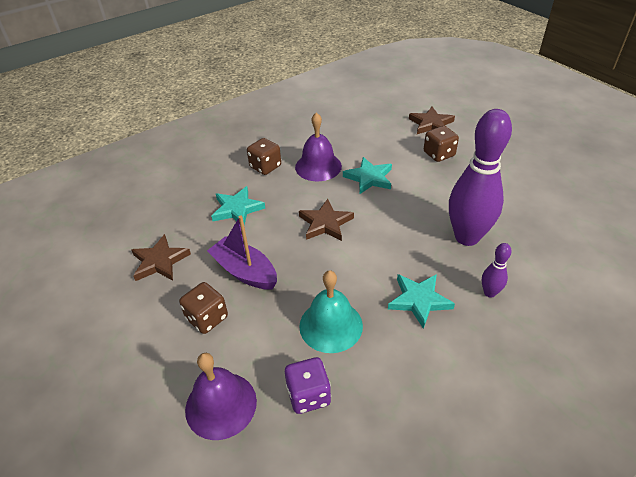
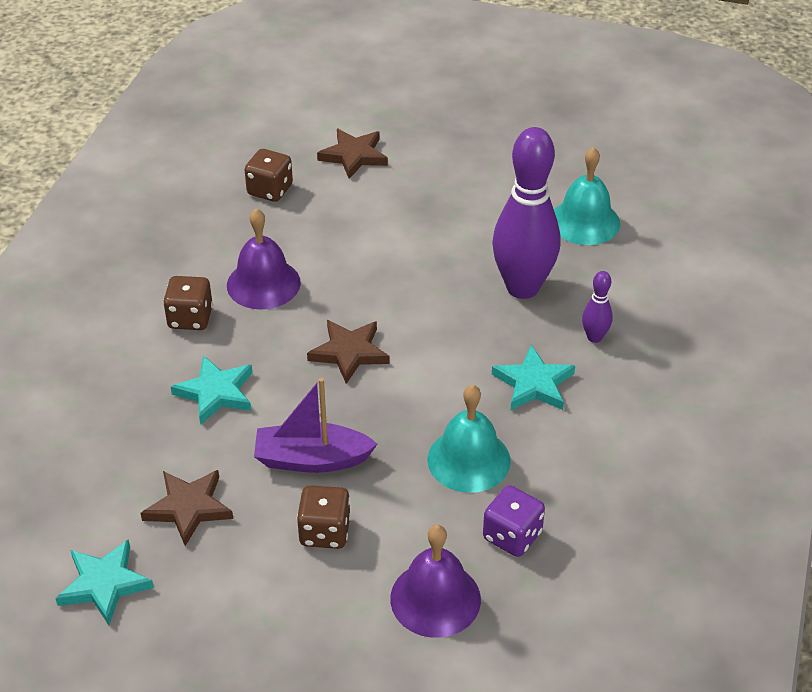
camera: 40 degrees left, 0 degrees up
turquoise star [343,157,392,194] -> turquoise star moved to [55,539,154,625]
brown dice [424,126,459,162] -> brown dice moved to [245,149,293,202]
none -> turquoise bell [554,147,620,245]

